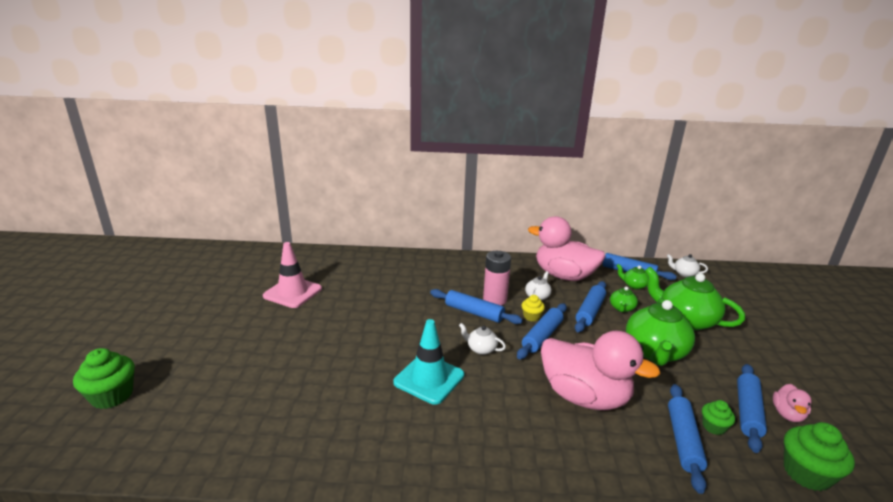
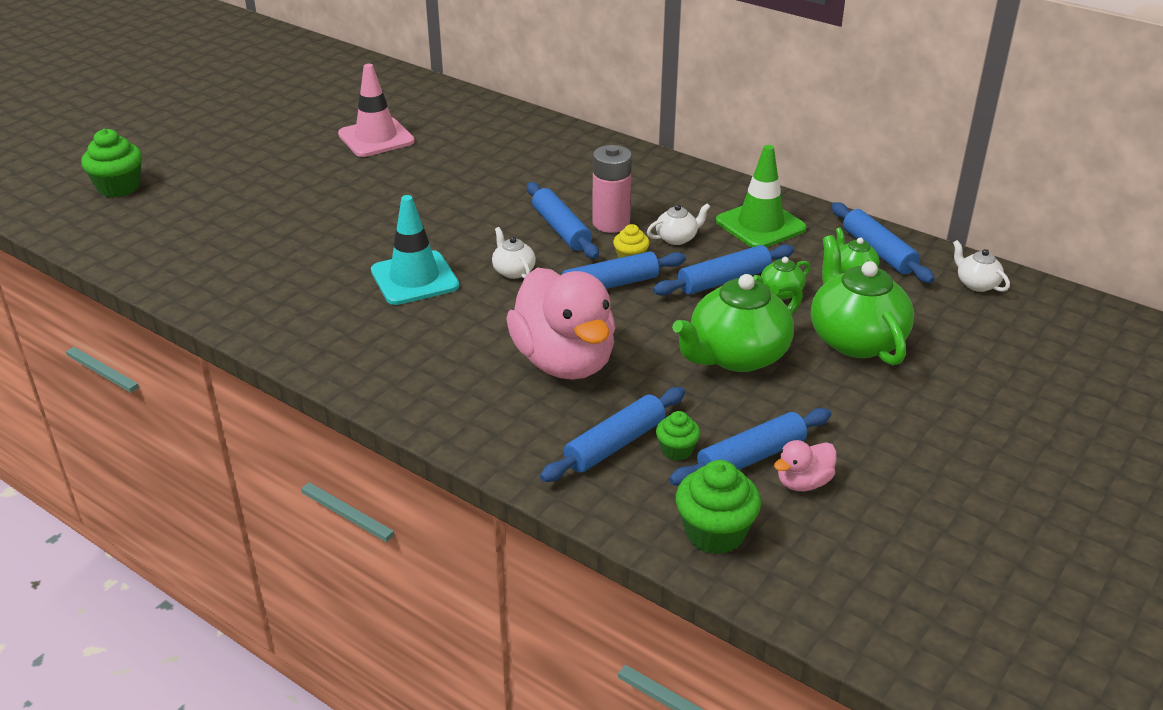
camera: 35 degrees right, 10 degrees up
pink duck [528,216,606,281] -> green traffic cone [716,145,807,247]

